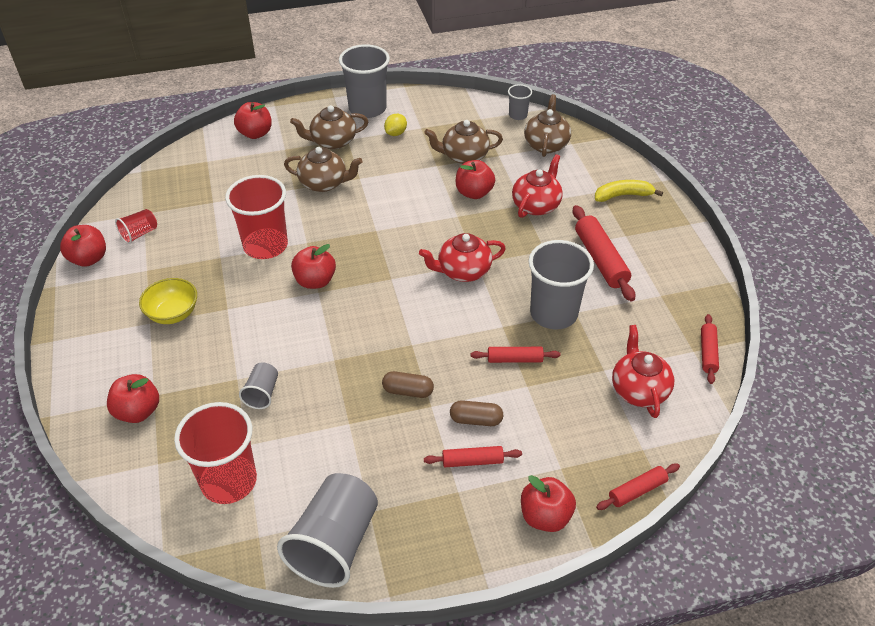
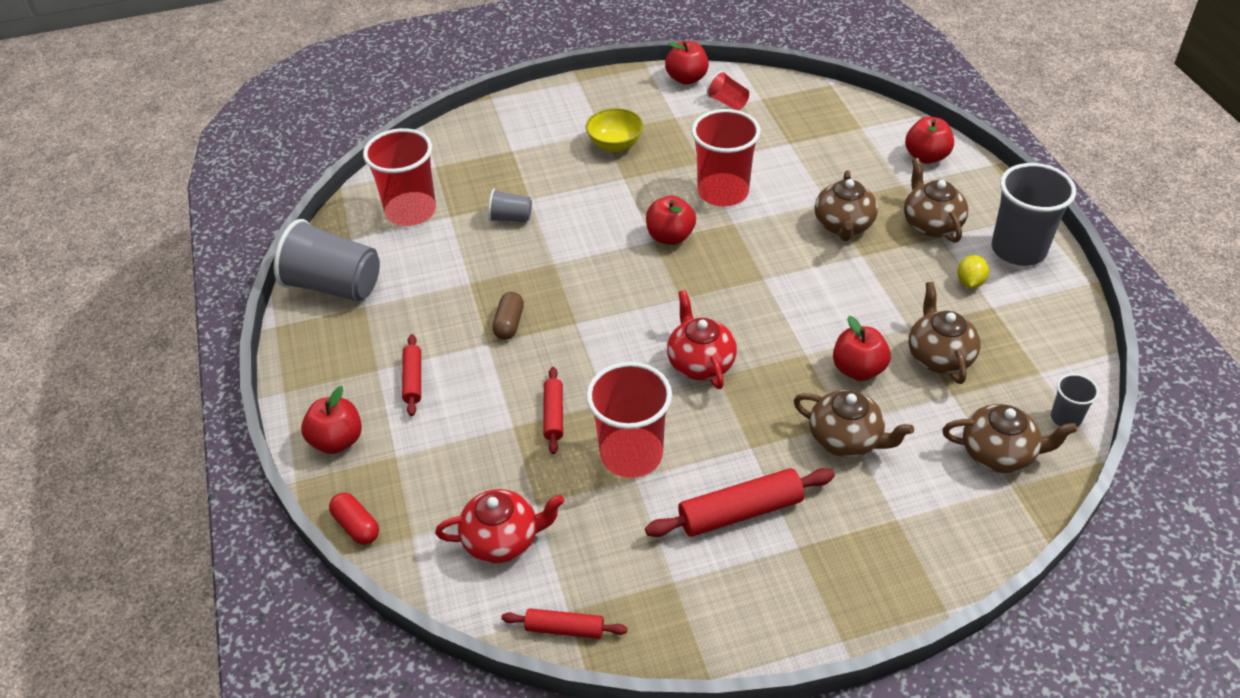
camera: 90 degrees right, 0 degrees up
red apple [107,374,159,423] -> none
yellow lemon [384,114,407,136] -> yellow lemon turned 75 degrees clockwise [957,255,989,288]
brown capsule [450,400,503,426] -> none
red teapot [512,154,563,218] -> brown teapot [793,390,914,457]
grey cup [528,240,594,329] -> red cup [586,362,672,478]
yellow banana [595,180,663,202] -> none
red rolling pin [596,463,680,510] -> red capsule [329,493,379,545]

